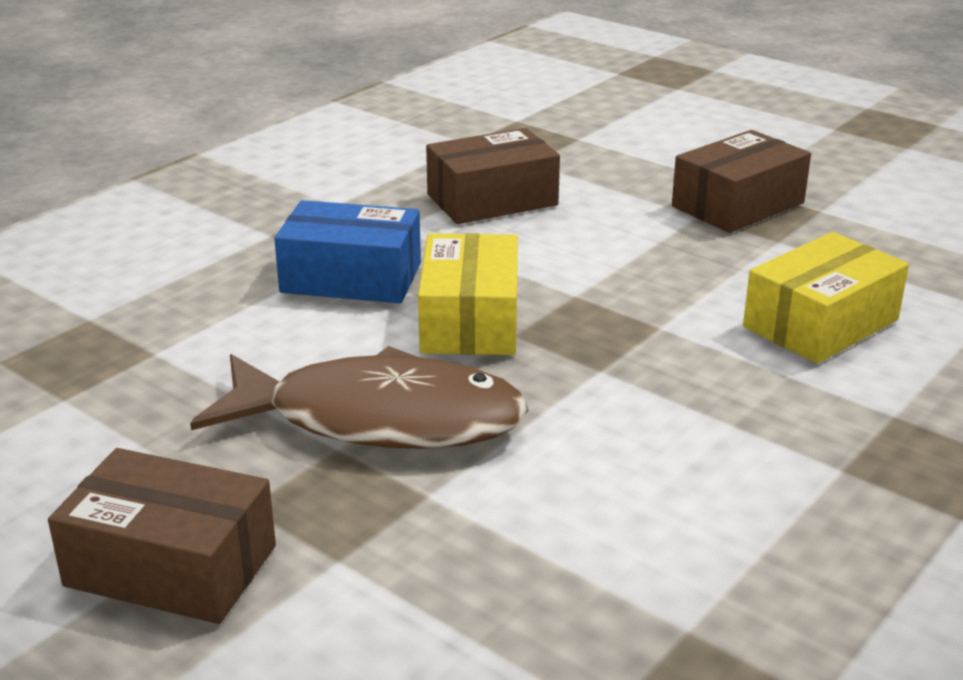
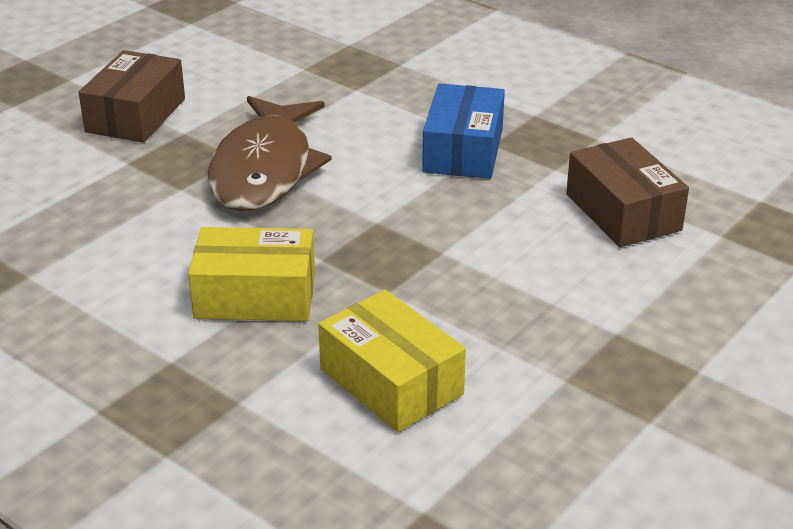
camera: 90 degrees right, 5 degrees up
yellow box [418,233,518,355] -> yellow box moved to [188,227,315,321]
brown box [672,130,811,233] -> none

